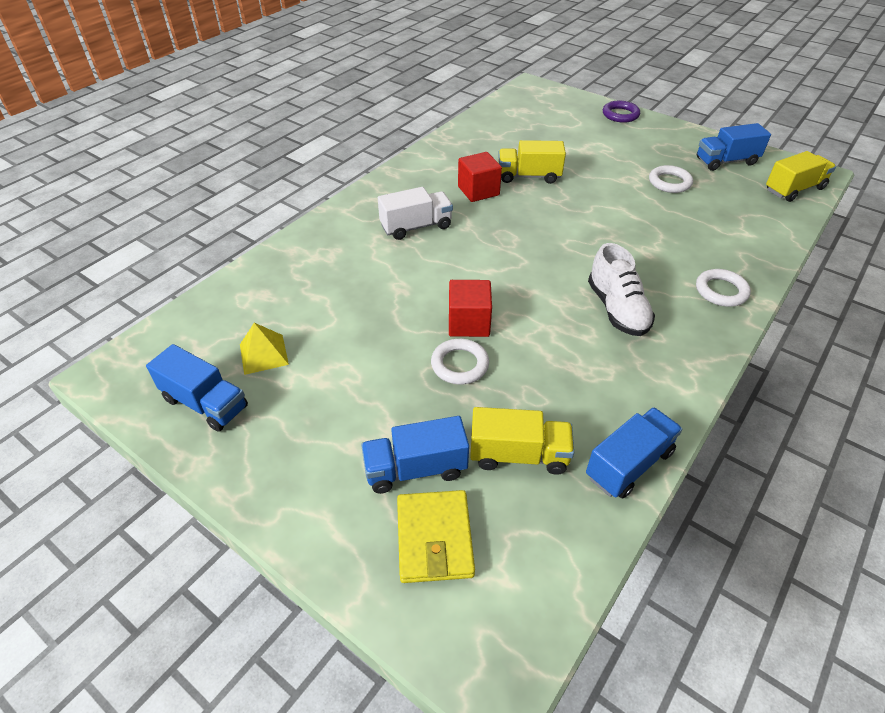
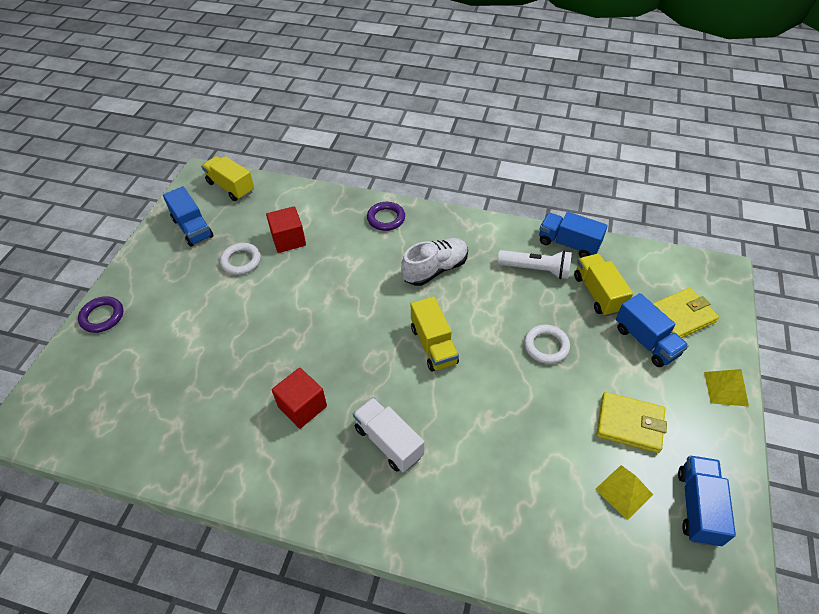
camera: 110 degrees left, 5 degrees up
red cube [449,280,492,337] -> red cube moved to [266,206,306,253]
yellow truck [498,140,566,184] -> yellow truck moved to [411,296,459,372]
white ring [696,269,751,307] -> purple ring [367,202,405,231]
none -> white flashlight [497,250,572,279]
none -> yellow wallet [596,392,667,453]
none -> yellow pyramid [704,369,749,407]

